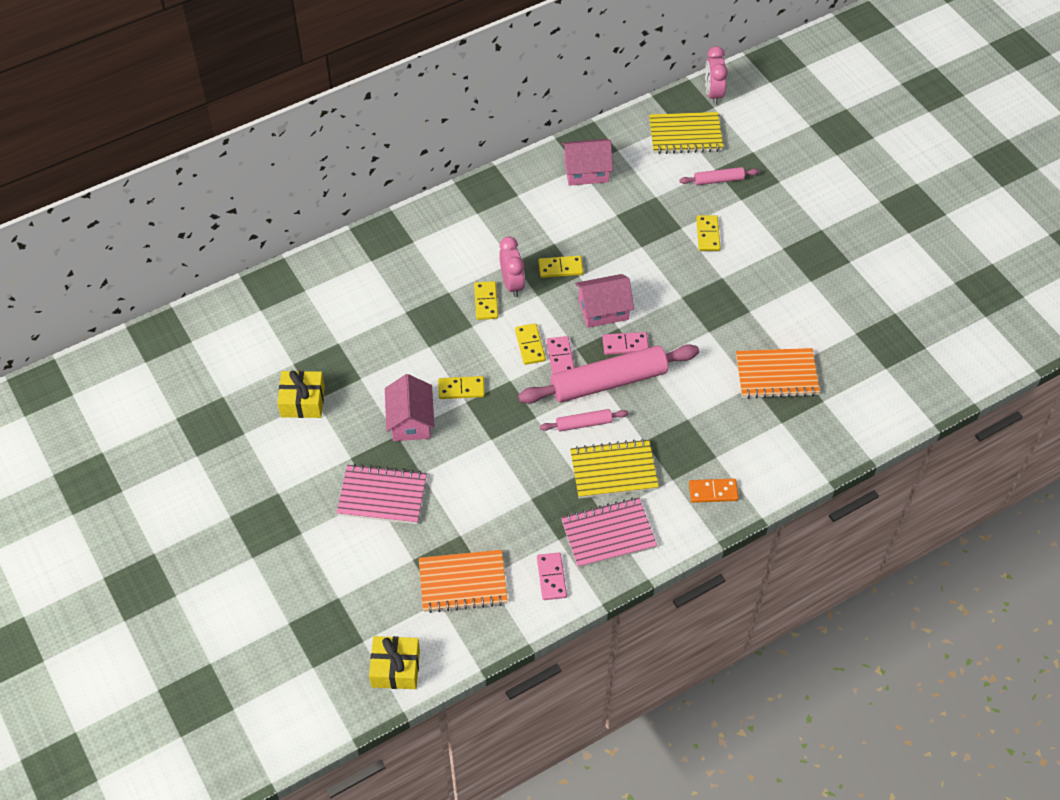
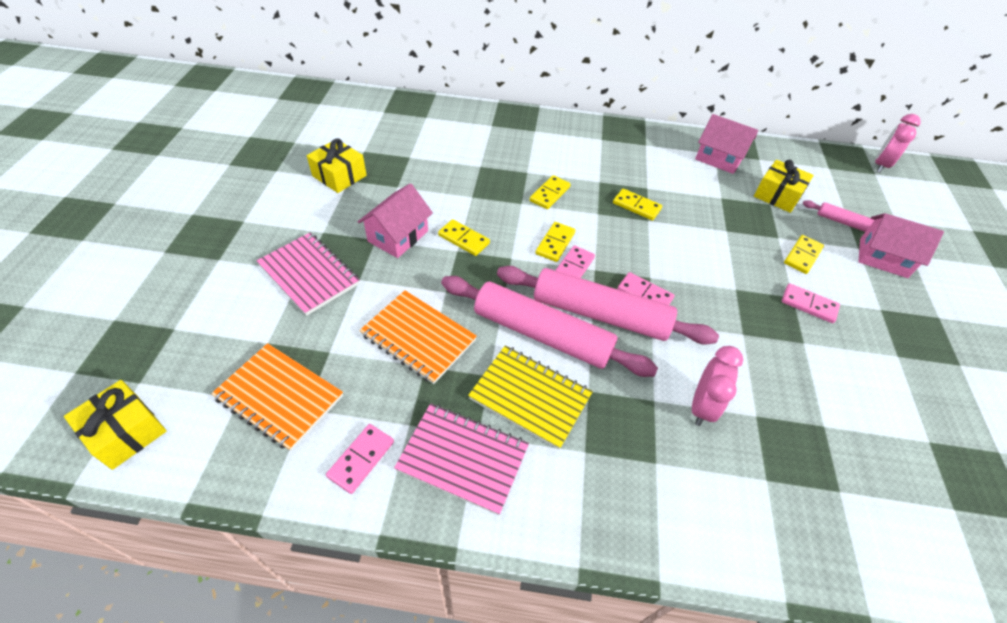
camera: 35 degrees right, 5 degrees down
pink clock [499,236,525,297] -> pink clock moved to [692,346,743,426]
pink rolling pin [540,409,628,431] -> pink rolling pin [441,276,658,377], size x2.14
pink house [575,274,634,328] -> pink house moved to [858,213,944,278]
yellow notebook [649,112,724,154] -> none
orange domino [689,478,739,503] -> none
orange notebook [736,348,820,399] -> orange notebook moved to [360,290,477,384]
none -> yellow gift [754,160,814,213]
none -> pink domino [782,283,840,323]

